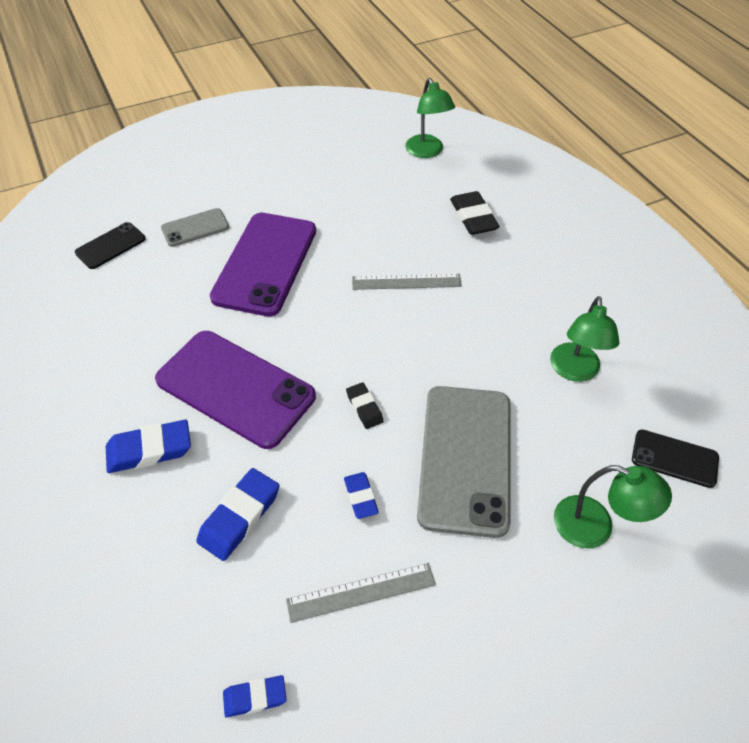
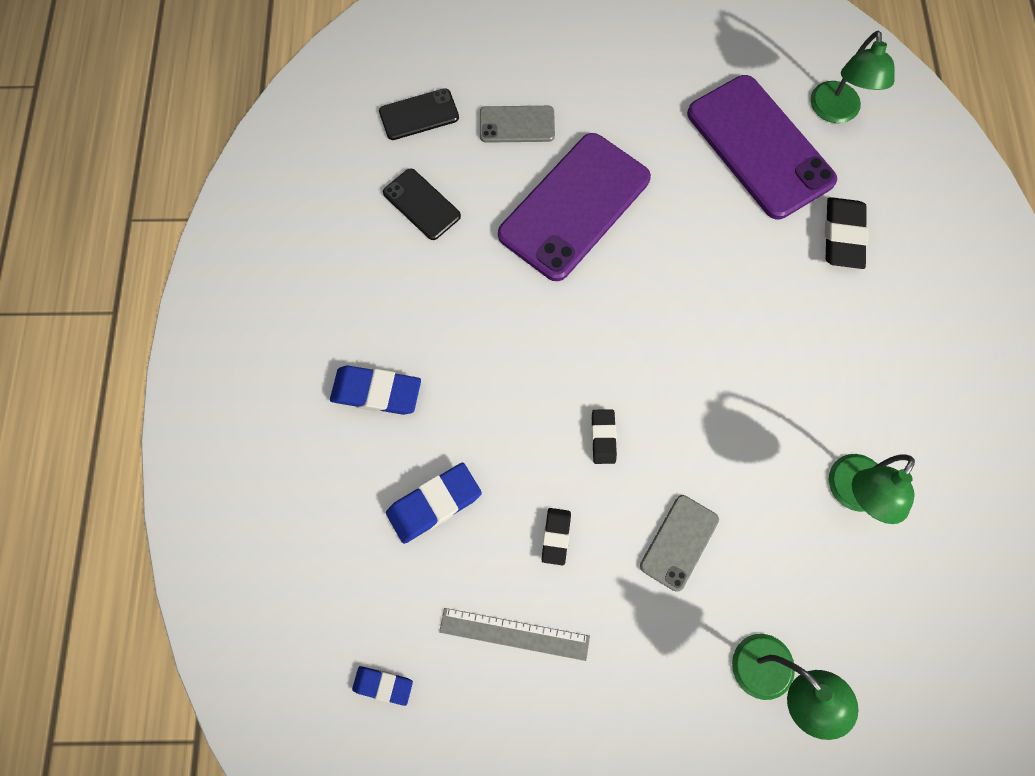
camera: 25 degrees right, 20 degrees up
purple phone [155,331,316,449] -> purple phone moved to [687,75,837,220]
blue eraser [344,472,379,519] -> black eraser [541,508,571,566]
grey ruler [352,274,462,290] -> none
grey phone [417,386,510,538] -> grey phone [640,495,719,592], size x0.50
black phone [632,430,719,488] -> black phone moved to [383,168,461,240]

